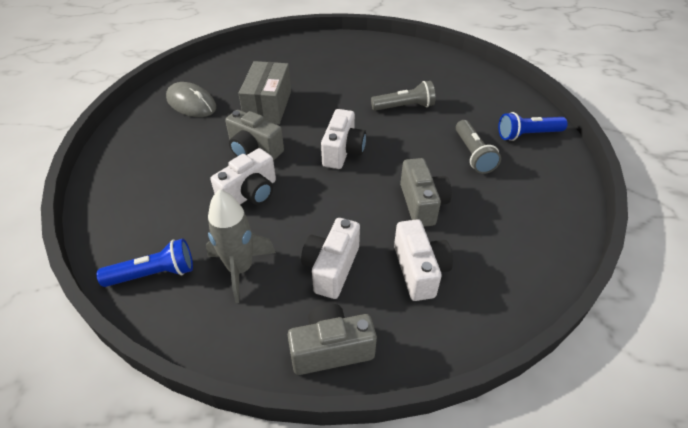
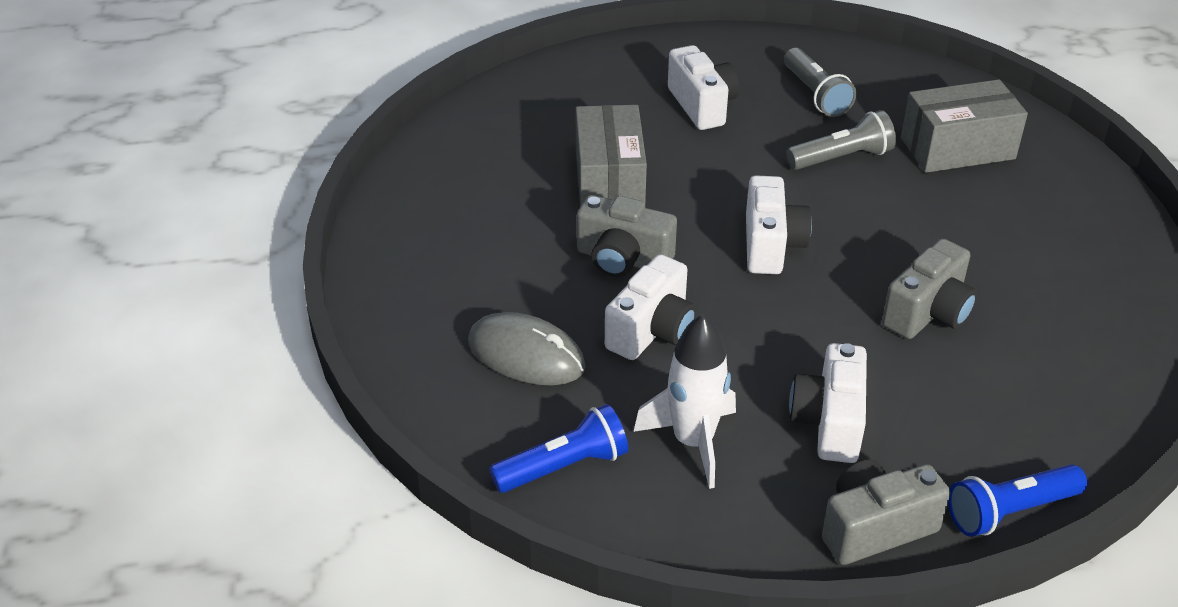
camera: 10 degrees left, 5 degrees down
grey mouse [166,82,216,117] -> grey mouse moved to [468,312,586,386]
grey rocket [206,189,276,303] -> white rocket [634,314,736,489]
white camera [394,219,453,301] -> white camera moved to [668,45,739,130]
grey camera [400,158,452,227] -> grey camera turned 60 degrees clockwise [882,238,977,339]
grey flashlight [456,120,501,174] -> grey flashlight moved to [784,48,857,117]
blue flashlight [498,112,568,141] -> blue flashlight moved to [948,464,1087,537]
none -> grey box [901,79,1028,173]

